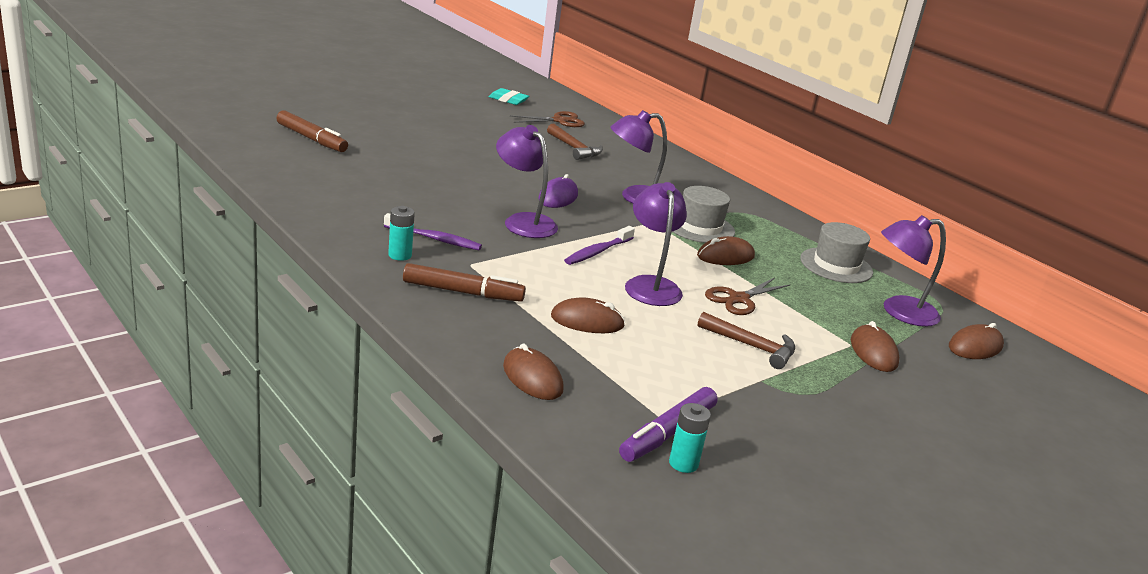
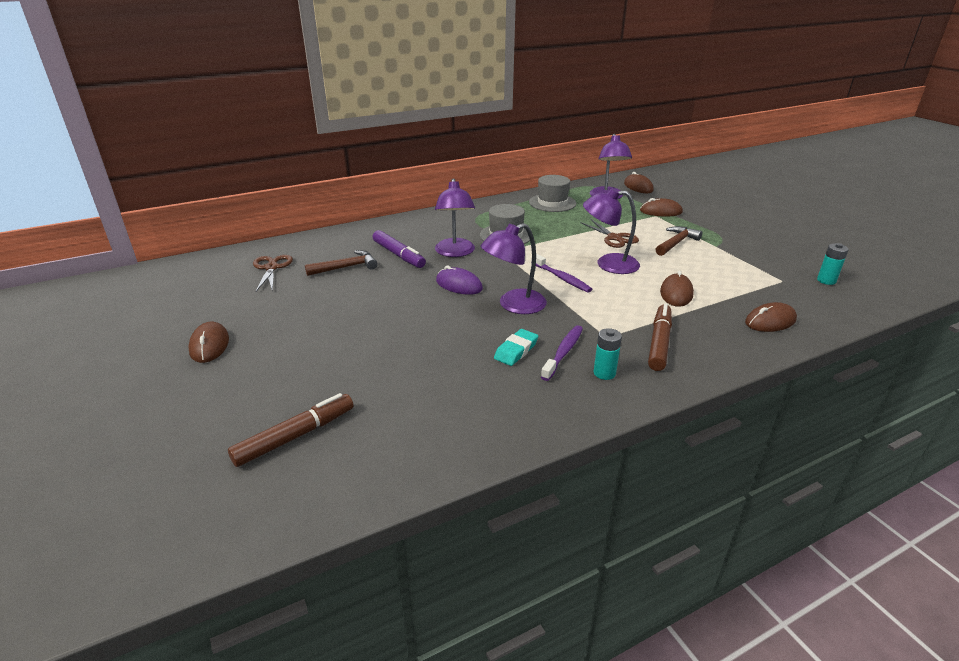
camera: 75 degrees left, 5 degrees up
turquoise eraser [489,88,529,105] -> turquoise eraser moved to [494,329,538,366]
purple marker [619,387,718,462] -> purple marker moved to [373,230,426,268]
brown mouse [697,236,755,265] -> brown mouse moved to [188,322,229,363]

